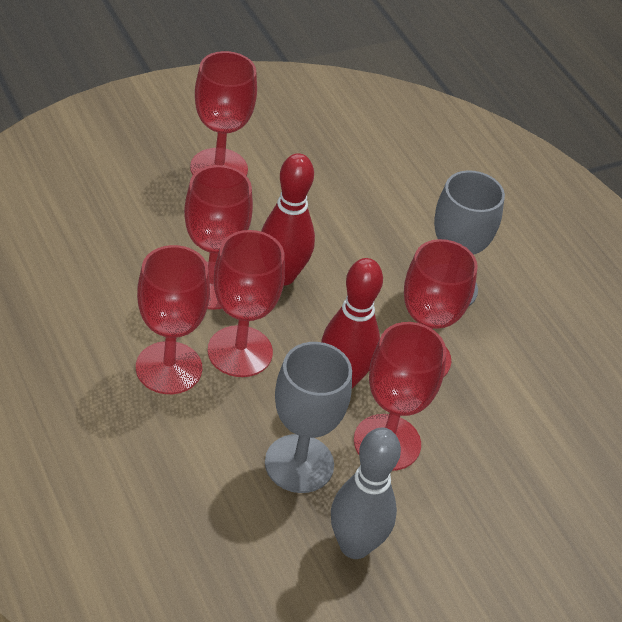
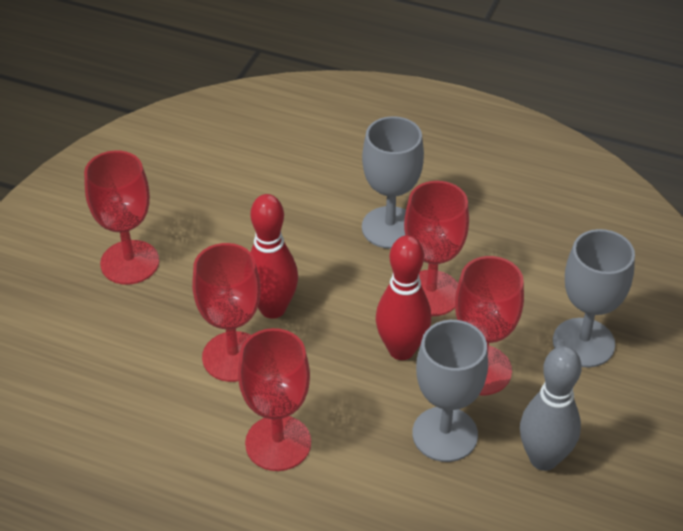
camera: 35 degrees left, 0 degrees up
red goblet [208,230,285,377] -> none
none -> grey goblet [553,229,635,367]

